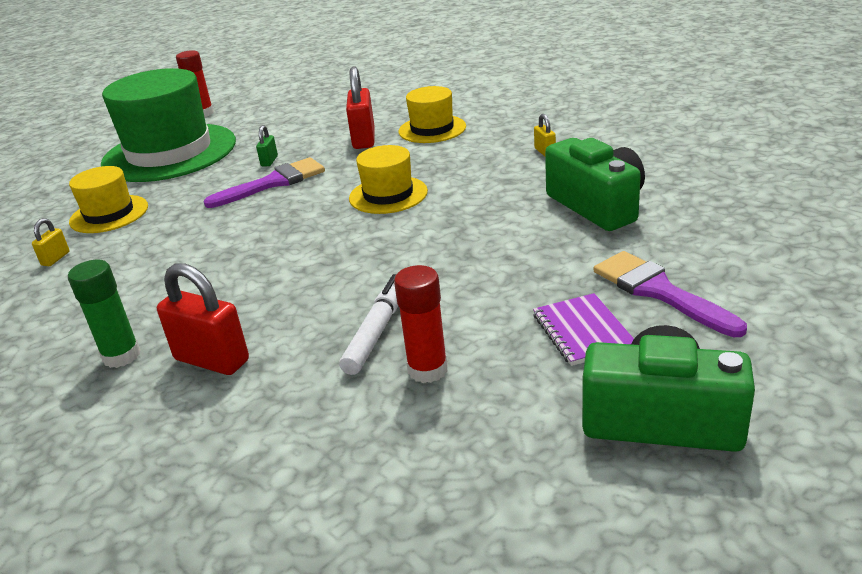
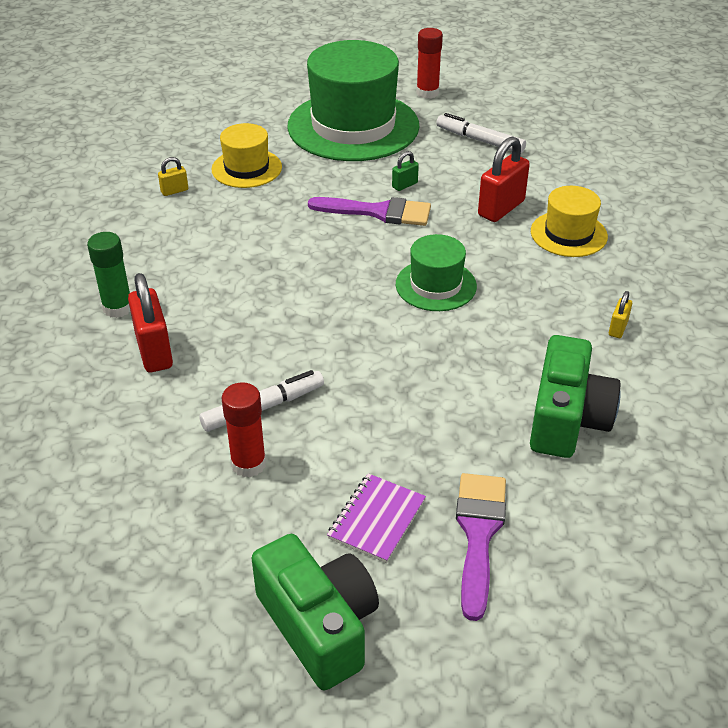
camera: 40 degrees right, 10 degrees up
yellow hat [349,145,428,214] -> green hat [396,234,477,311]
none -> white marker [436,113,526,154]

